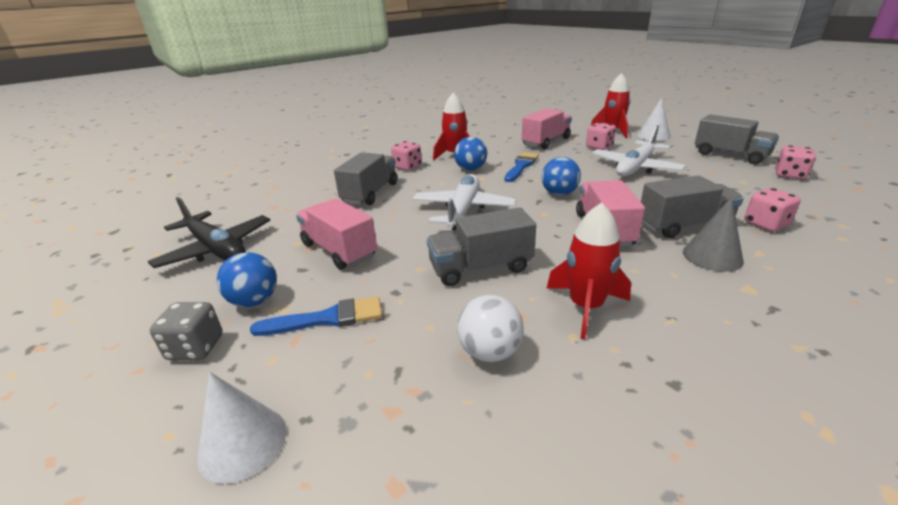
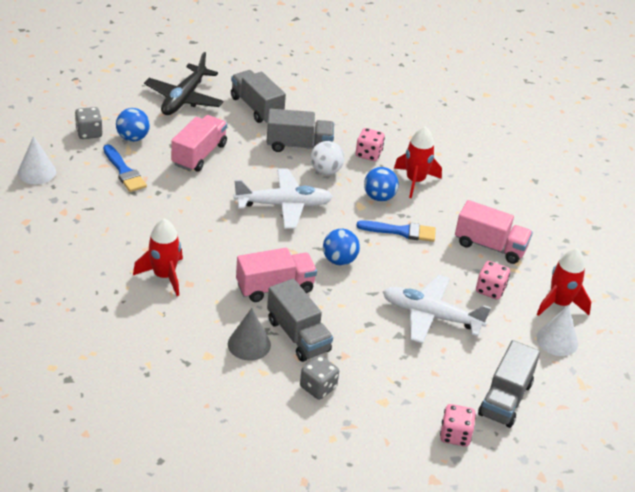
camera: 65 degrees right, 10 degrees up
grey truck [427,207,536,286] -> grey truck moved to [231,70,286,123]
white ball [457,295,524,362] -> white ball moved to [310,141,344,175]
pink dice [744,188,801,232] -> grey dice [300,355,339,400]

